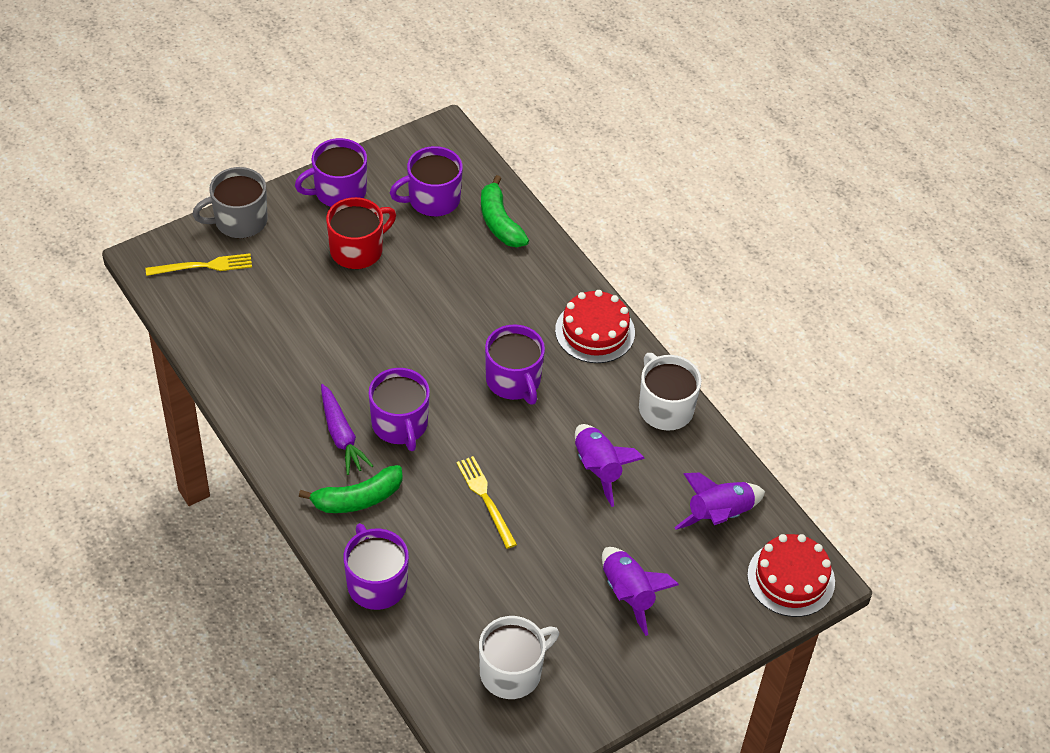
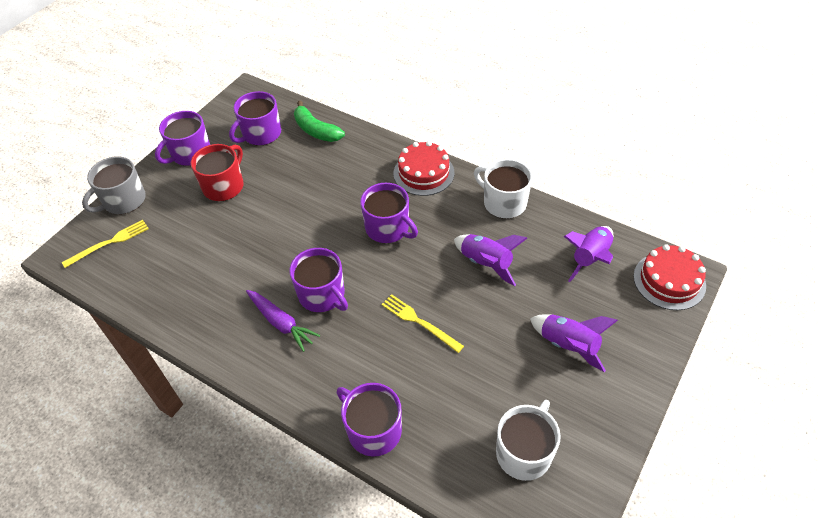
camera: 20 degrees left, 0 degrees up
green banana [299,465,403,513] -> none

